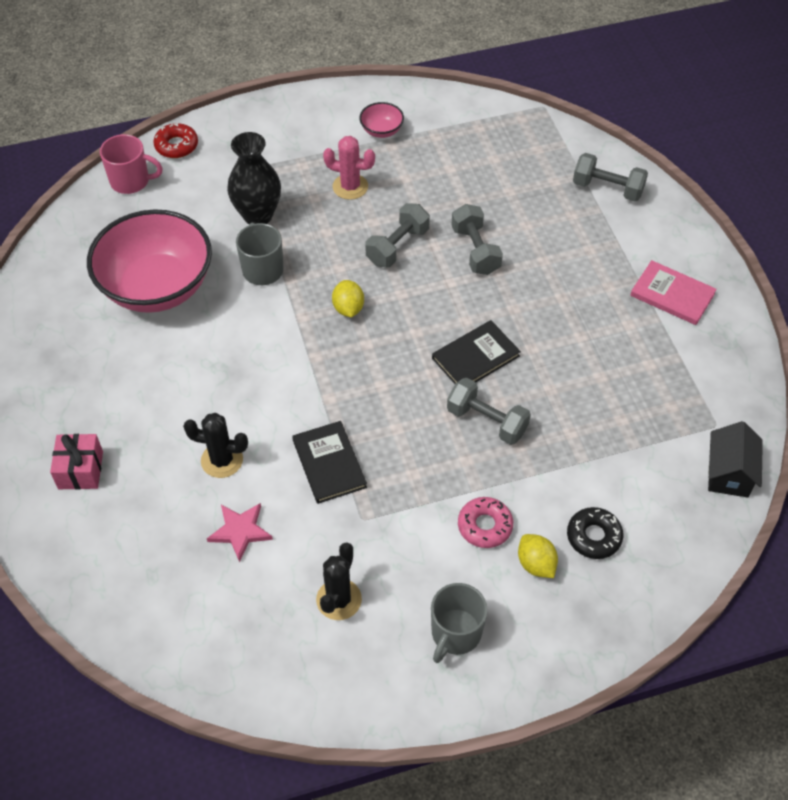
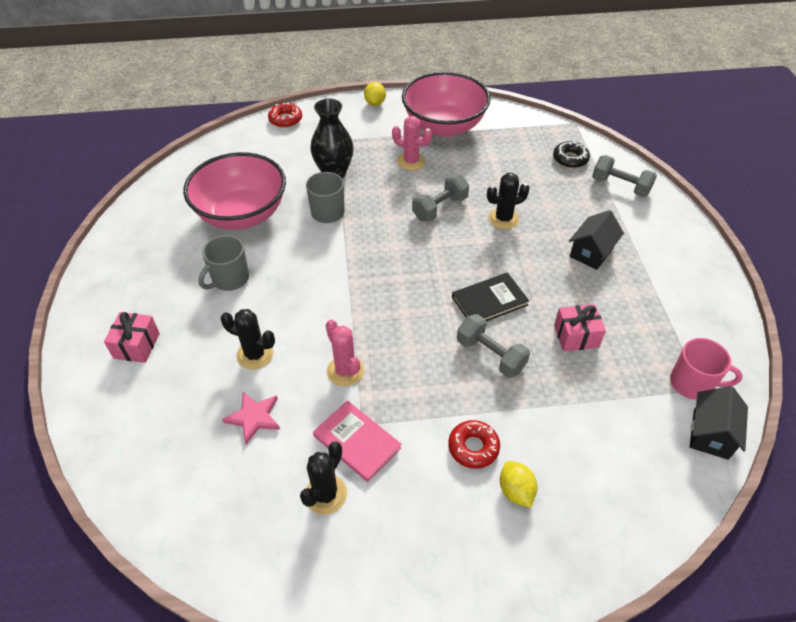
camera: 10 degrees right, 5 degrees down
pink mug [100,134,163,194] -> pink mug moved to [670,338,743,400]
black book [292,421,367,504] -> pink cactus [326,320,364,386]
yellow lemon [332,280,364,317] -> yellow lemon moved to [364,82,386,106]
pink bowl [359,102,404,138] -> pink bowl [402,72,491,137], size x2.46
grey mug [431,583,488,663] -> grey mug moved to [198,235,249,291]
grey dumbbell [451,204,503,275] -> black cactus [487,173,530,229]
pink donut [458,497,513,548] -> red donut [448,420,500,469]
black donut [567,507,623,559] -> black donut moved to [553,141,590,168]
pink book [630,260,717,325] -> pink book moved to [313,400,402,482]
none -> pink gift [554,304,606,351]
none -> black house [569,210,624,270]

